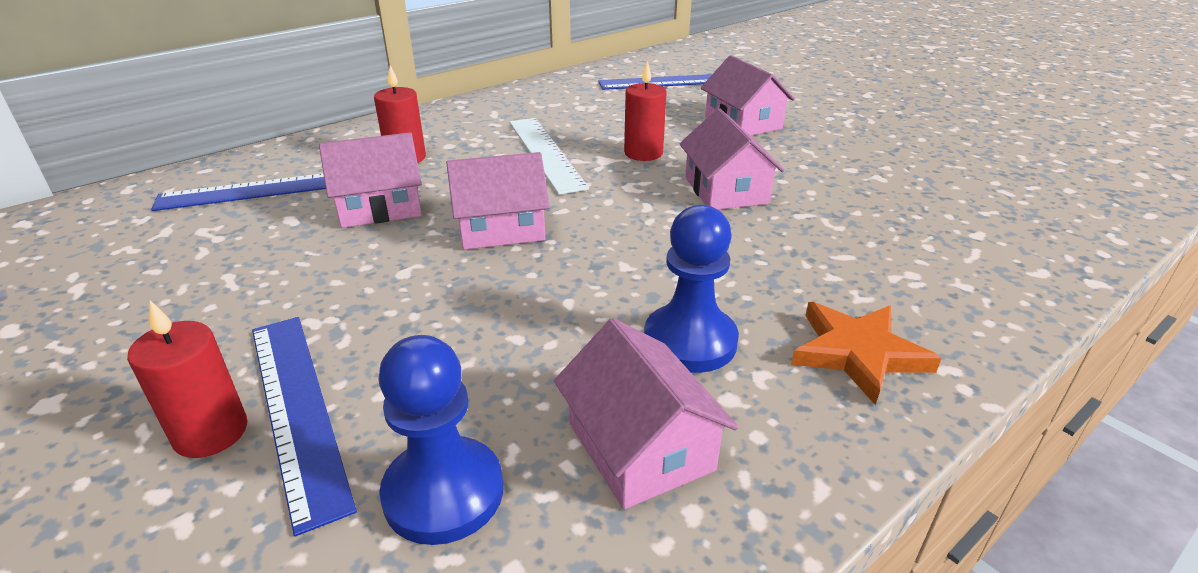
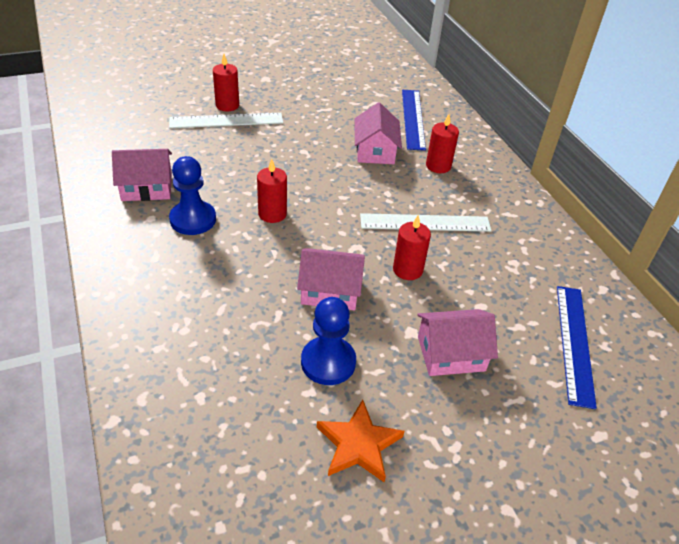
camera: 105 degrees right, 10 degrees up
blue ruler [252,317,357,536] -> white ruler [169,113,283,128]
blue pawn [378,335,503,545] -> blue pawn moved to [301,297,356,385]
pink house [446,152,550,250] -> none
orange star [791,302,941,405] -> orange star moved to [317,400,404,482]
none -> red candle [257,159,287,223]

